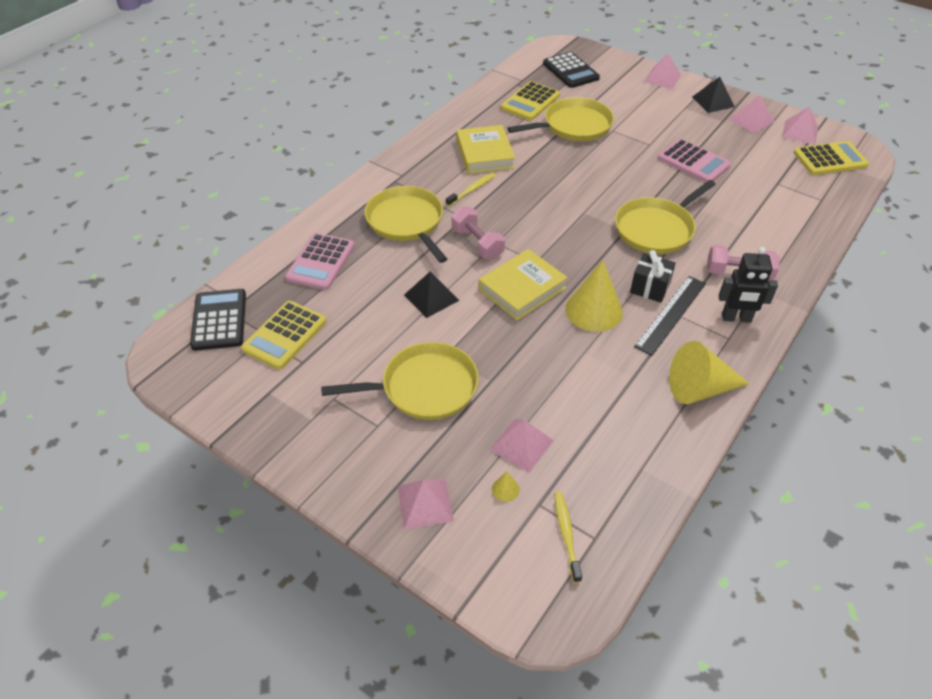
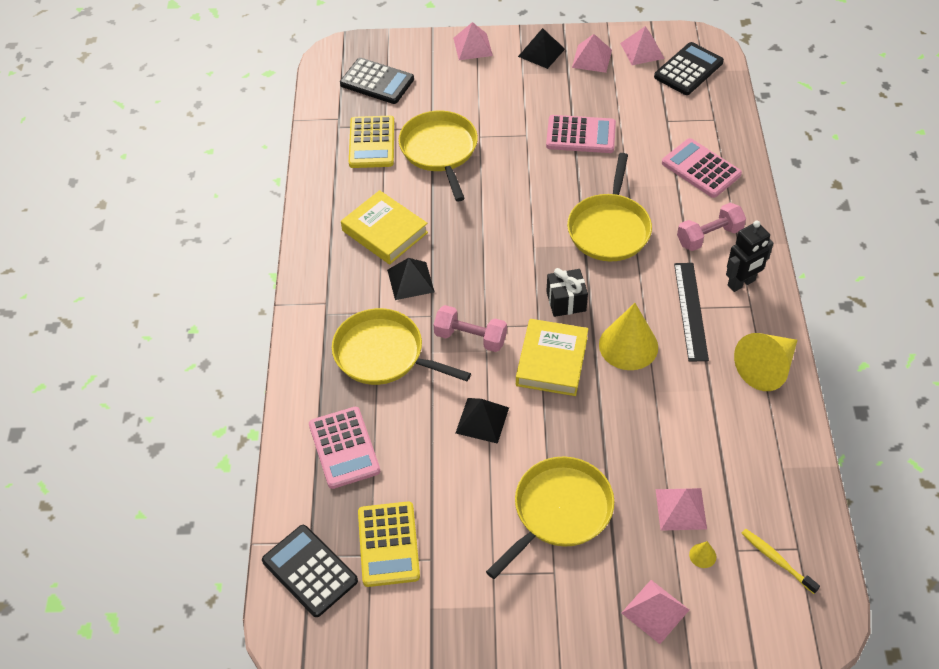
camera: 35 degrees left, 5 degrees up
yellow toothbrush [446,173,496,206] -> black pyramid [387,258,434,300]
yellow pan [507,97,614,141] -> yellow pan turned 45 degrees counterclockwise [398,111,478,202]
black gift [630,250,676,303] -> black gift moved to [546,268,588,317]
yellow calculator [794,141,869,175] -> black calculator [654,42,724,95]
none -> pink calculator [662,138,742,198]

